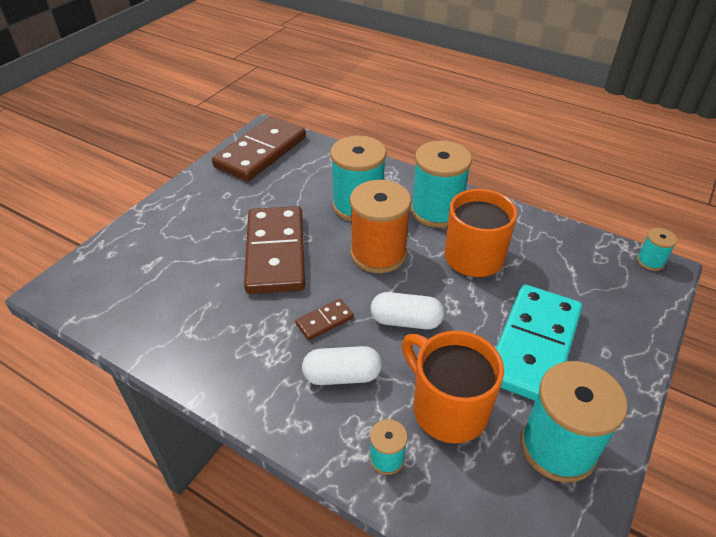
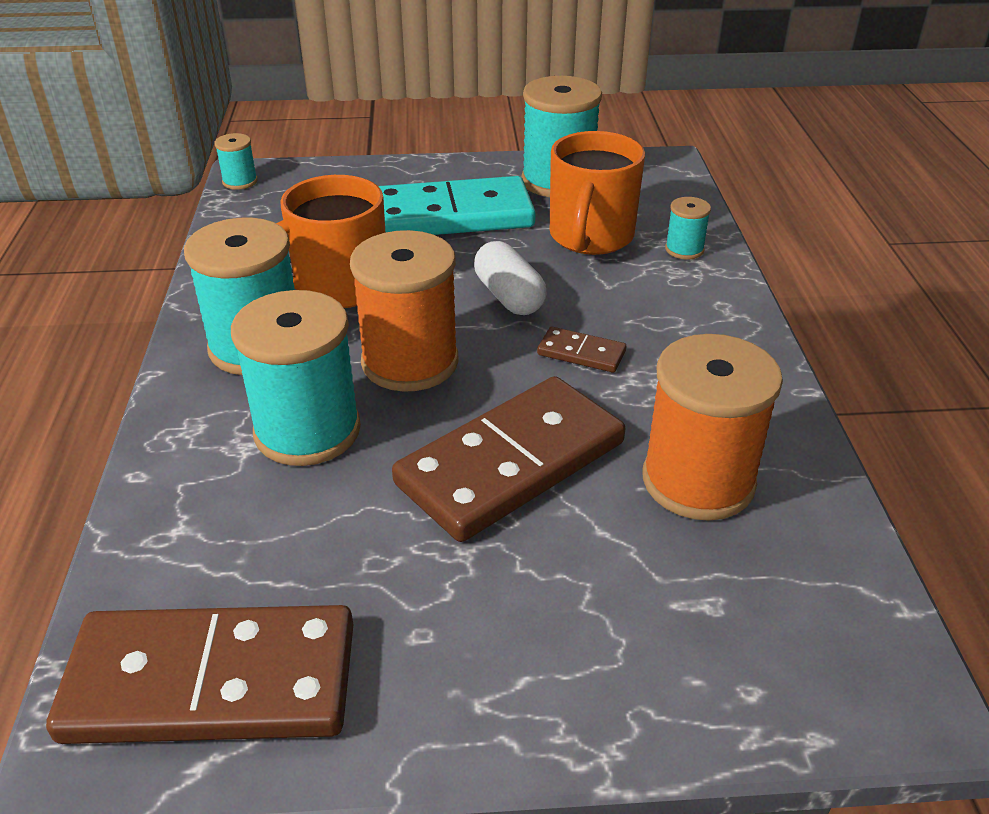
camera: 125 degrees left, 5 degrees down
white capsule [302,346,382,385] -> none
none -> orange spool [643,334,783,521]

